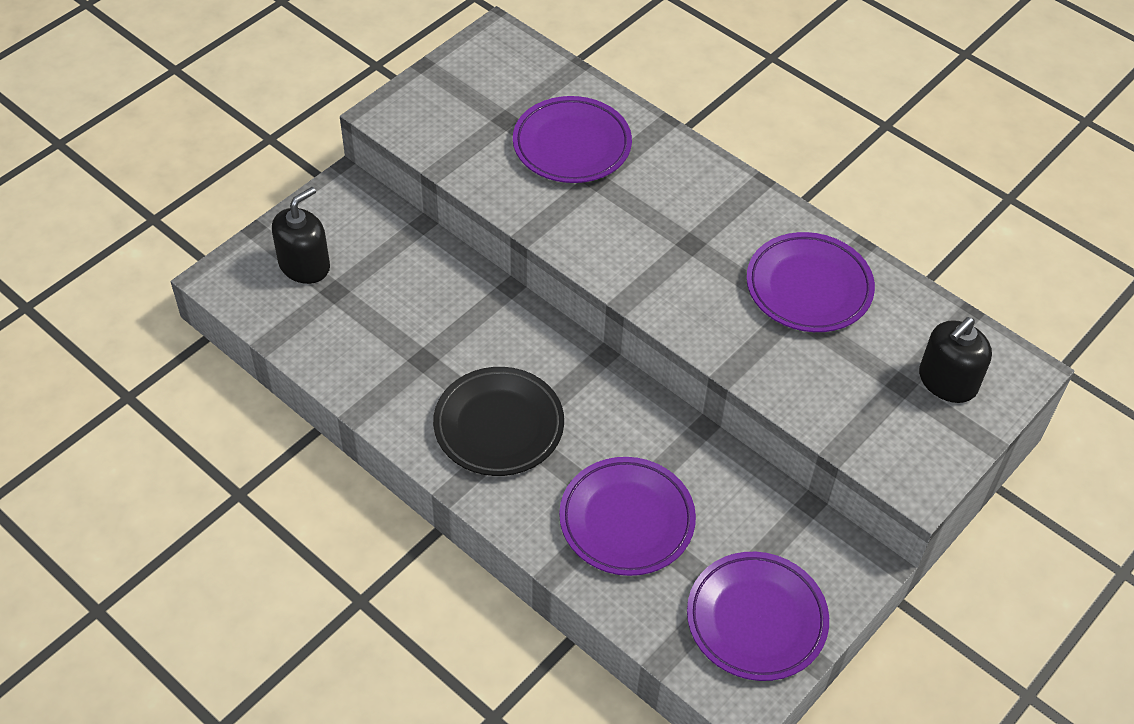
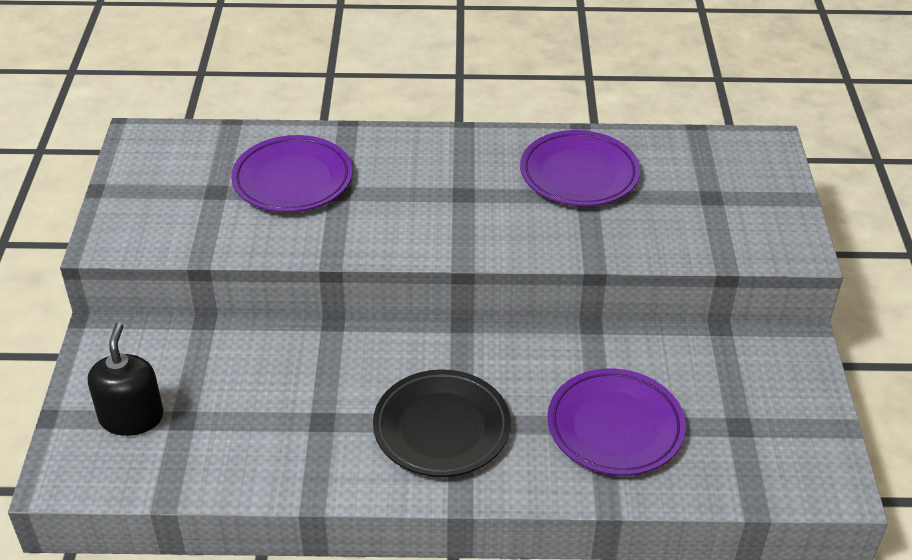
camera: 40 degrees left, 10 degrees down
purple plate [687,552,829,681] -> none
black soap dispenser [919,317,992,403] -> none

